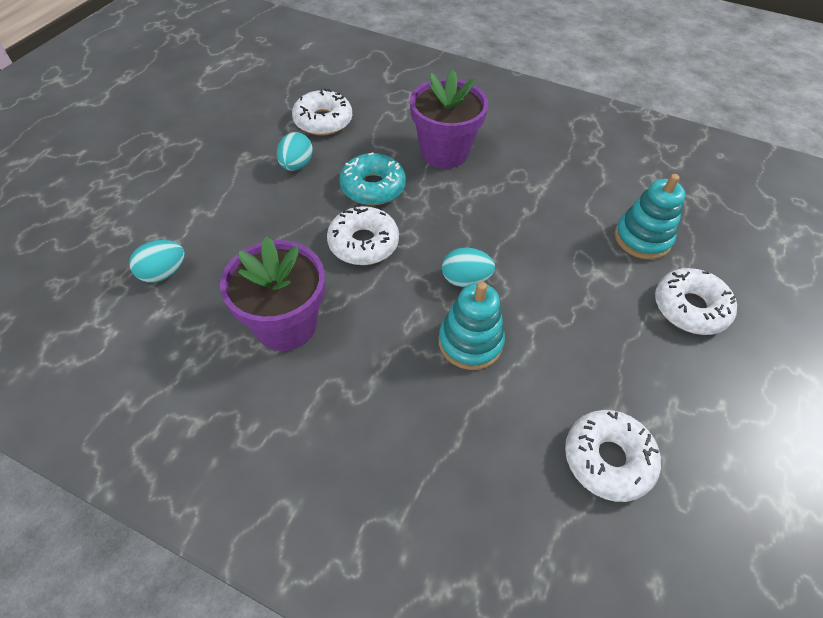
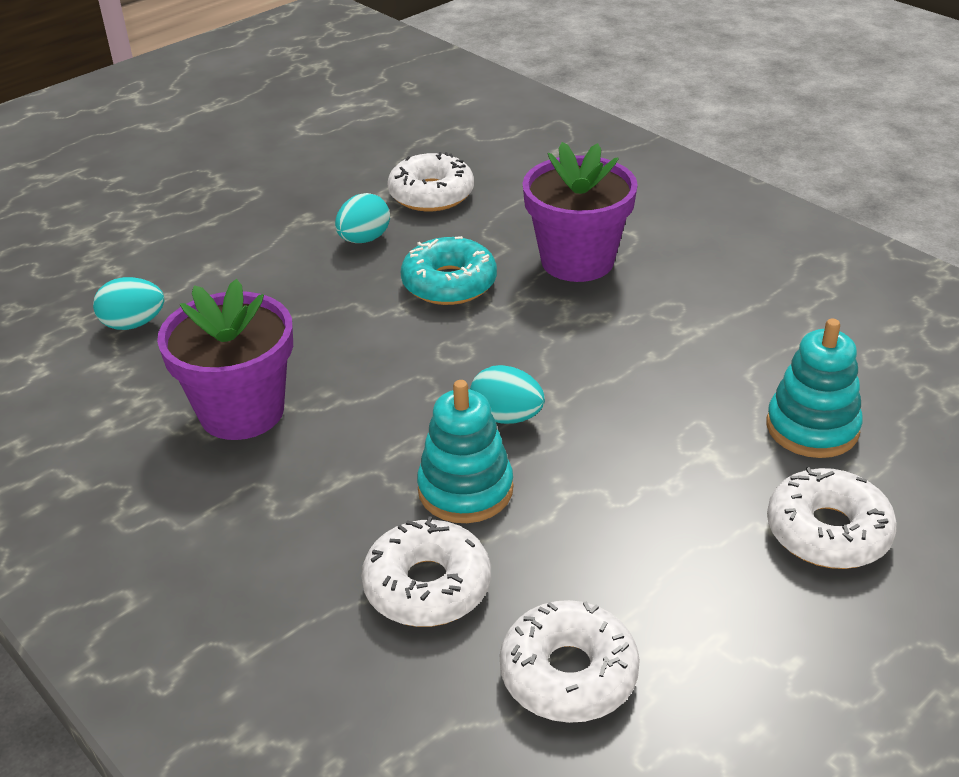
camera: 25 degrees right, 15 degrees down
white donut [327,205,399,265] -> white donut moved to [362,516,491,627]

